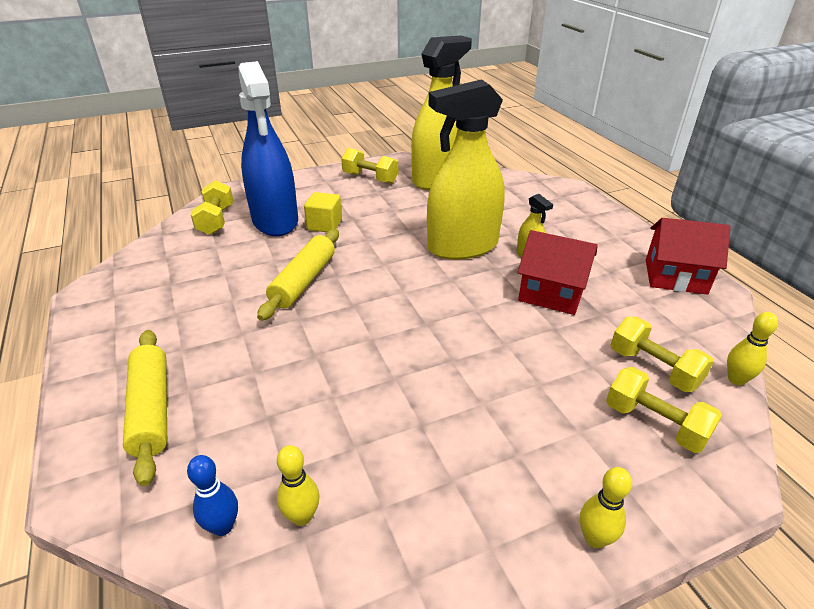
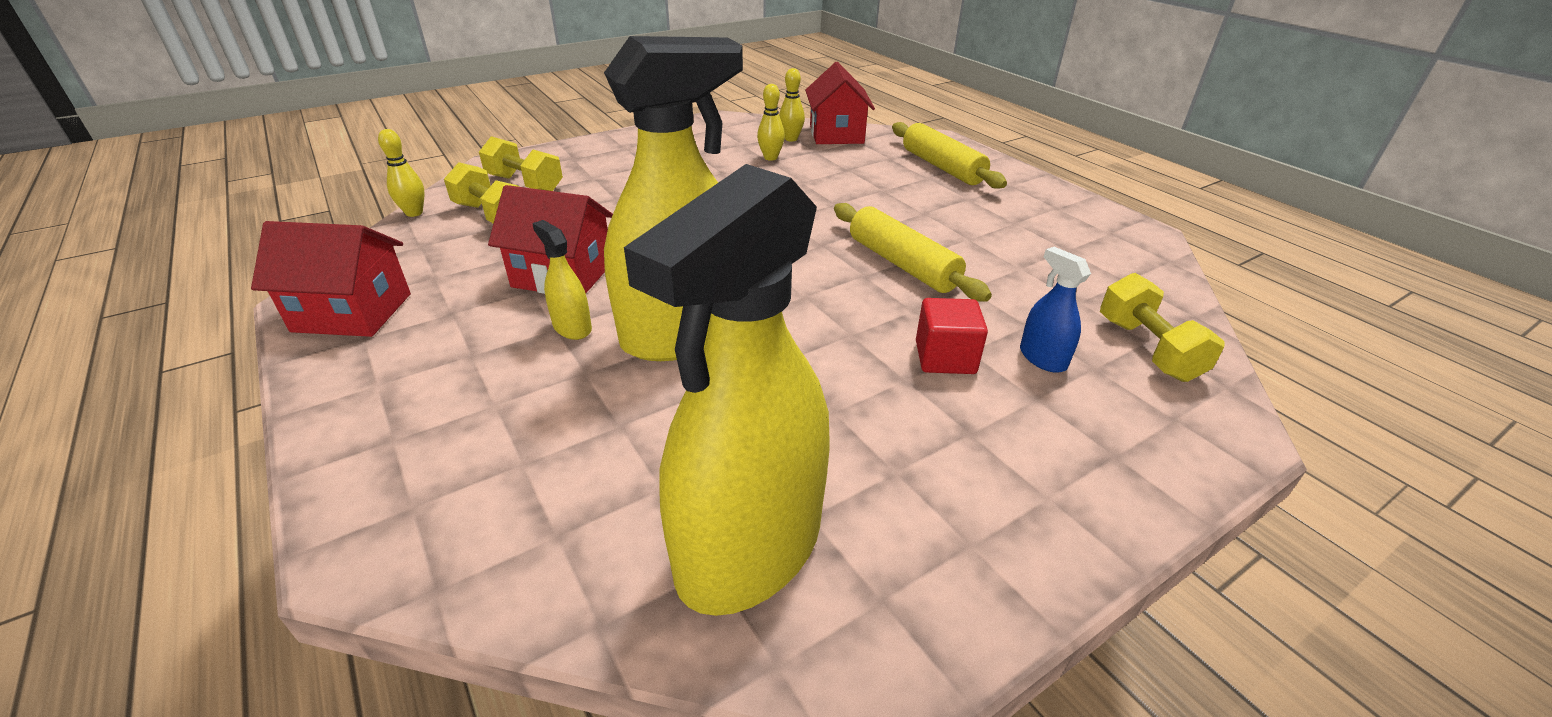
camera: 170 degrees right, 0 degrees up
blue bowling pin [187,455,238,536] -> red house [805,62,875,144]
blue spray bottle [238,61,298,236] -> blue spray bottle [1020,247,1091,373], size x0.41
yellow rolling pin [257,229,339,321] -> yellow rolling pin turned 45 degrees counterclockwise [834,203,992,302]
yellow cube [304,192,342,232] -> red cube [916,298,988,374]
yellow dumbbell [341,148,398,184] -> none
yellow bowling pin [580,467,632,548] -> yellow bowling pin moved to [757,84,785,161]

